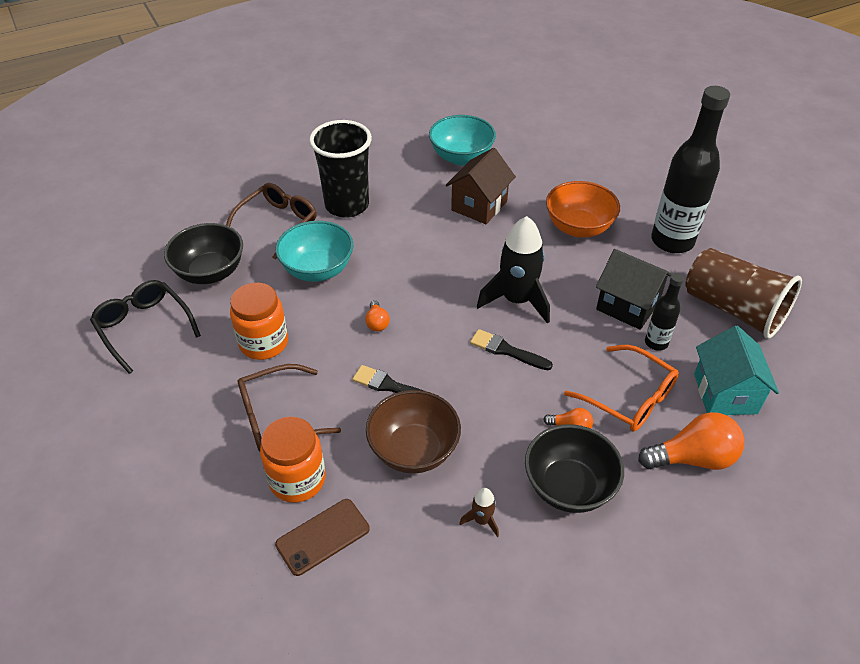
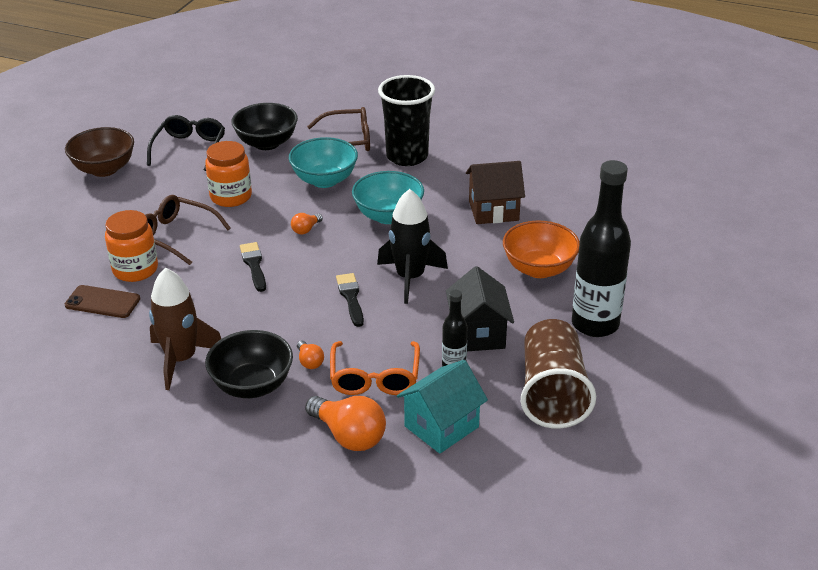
camera: 50 degrees right, 10 degrees down
brown bowl [366,390,461,473] -> brown bowl moved to [65,127,134,177]
turquoise bowl [429,115,496,166] -> turquoise bowl moved to [352,171,424,224]
brown rocket [459,488,499,537] -> brown rocket [149,268,221,390], size x2.25

